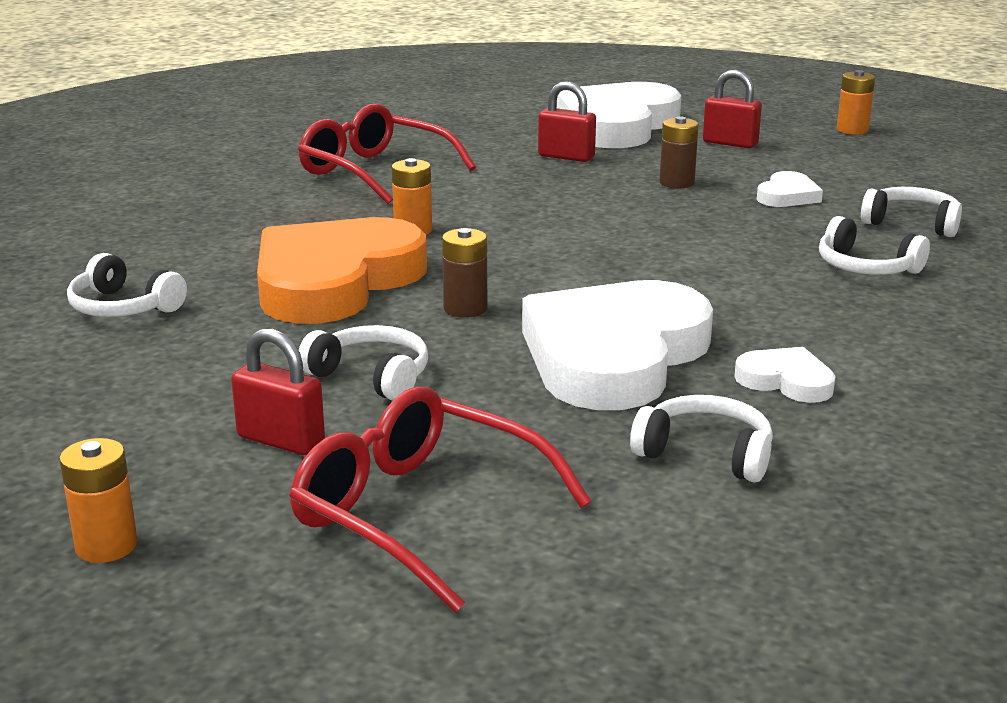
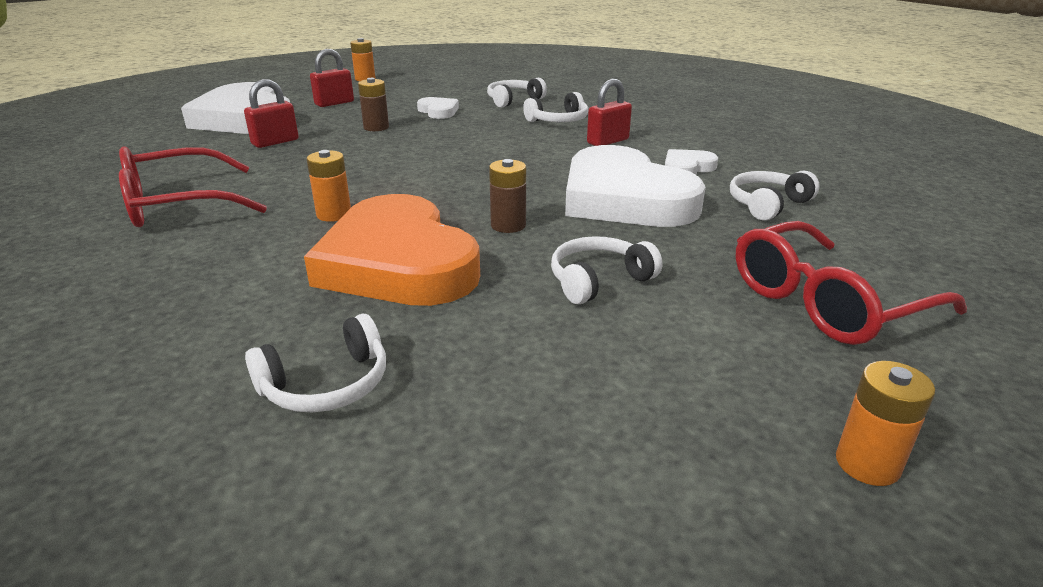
camera: 65 degrees left, 5 degrees up
red padlock [231,328,325,455] -> red padlock moved to [587,79,632,146]

